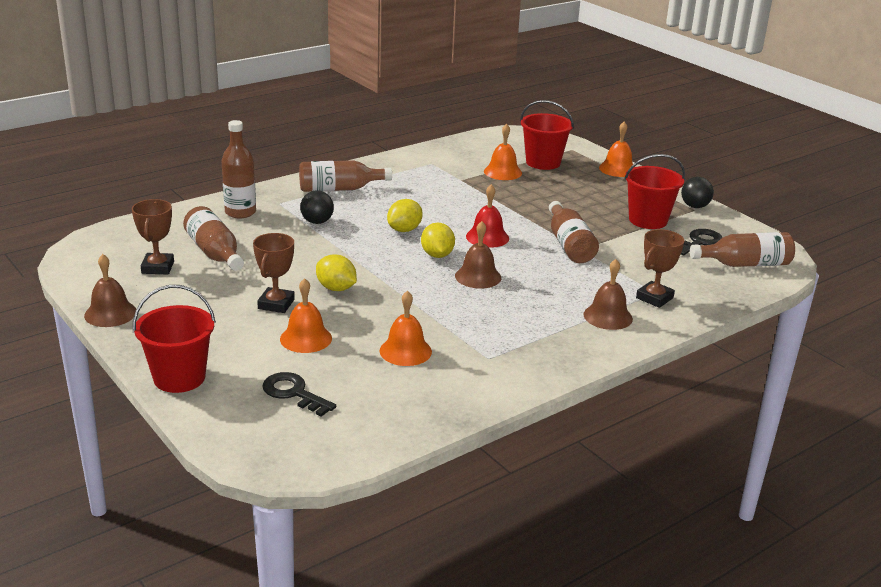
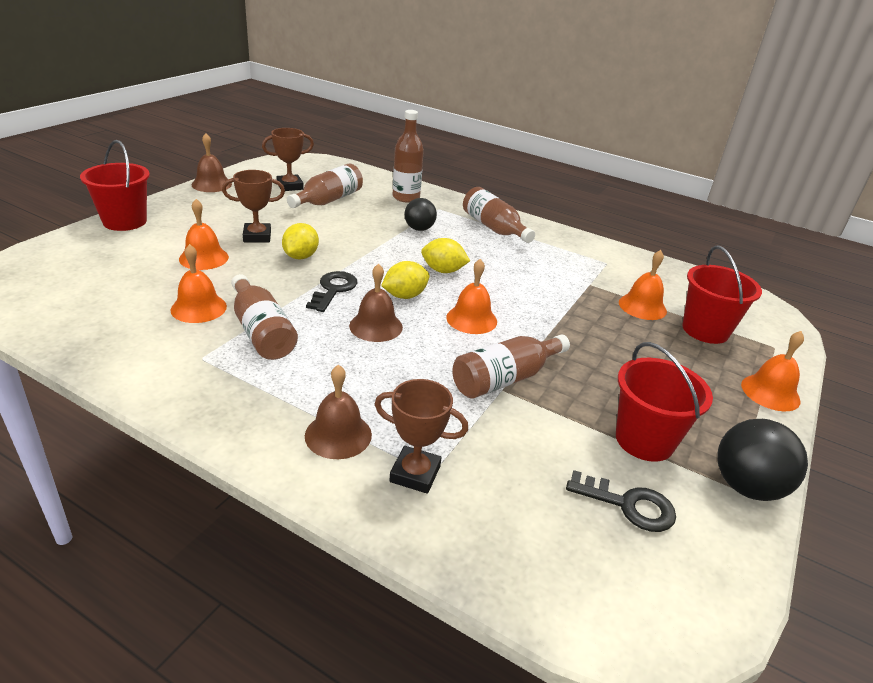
camera: 65 degrees right, 5 degrees up
black key [262,372,336,417] -> black key moved to [306,271,357,312]
red bell [466,184,509,248] -> orange bell [446,259,497,334]
black ball [681,177,714,208] -> black ball [717,419,808,501], size x1.50
brown bottle [690,232,795,267] -> brown bottle moved to [231,274,298,360]

